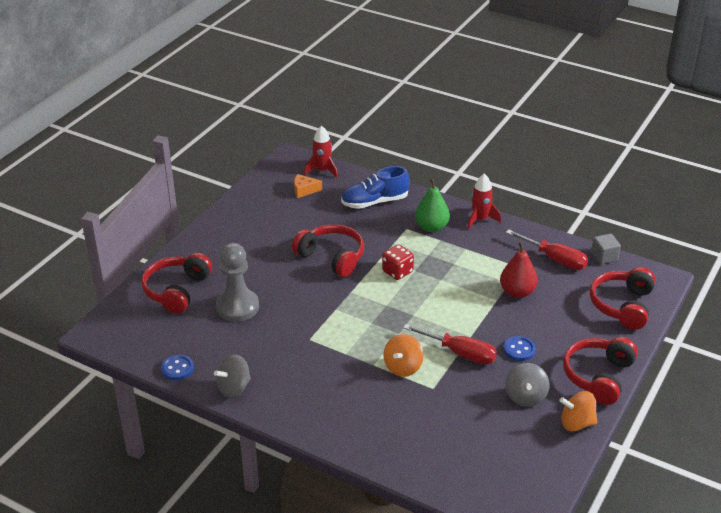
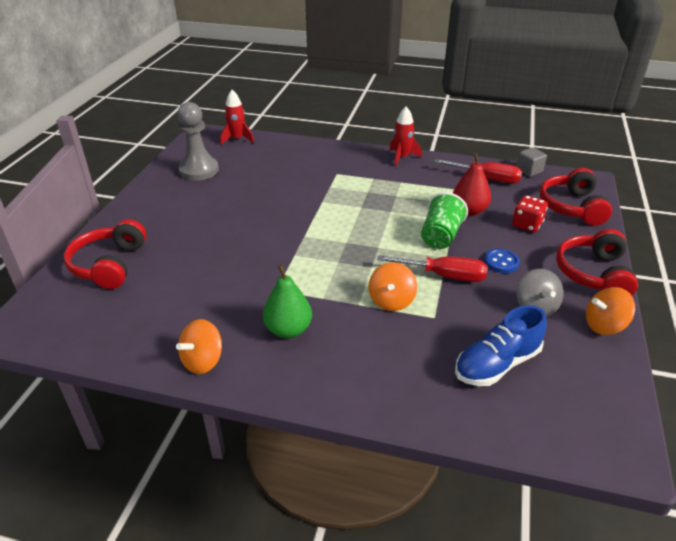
camera: 15 degrees left, 0 degrees up
blue button [161,355,194,381] -> none
grey spinning top [214,354,251,397] -> orange spinning top [176,319,222,374]
grey pawn [216,243,259,322] -> grey pawn moved to [177,102,219,181]
red headphones [292,224,364,277] -> none
orange cheese [294,174,322,198] -> none
blue shoe [341,166,410,209] -> blue shoe moved to [455,305,547,386]
red dice [382,244,414,280] -> red dice moved to [512,195,548,232]
green pear [415,178,450,232] -> green pear moved to [263,264,312,338]
none -> green cup [421,192,468,249]

